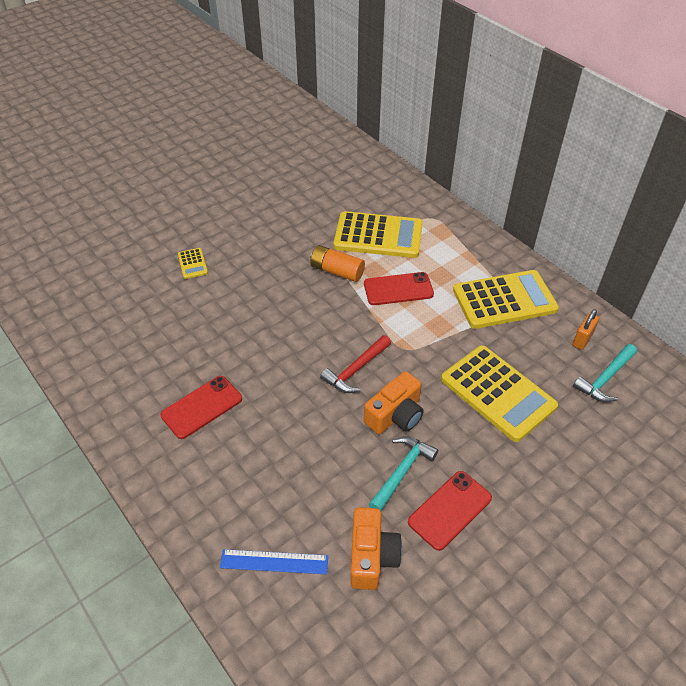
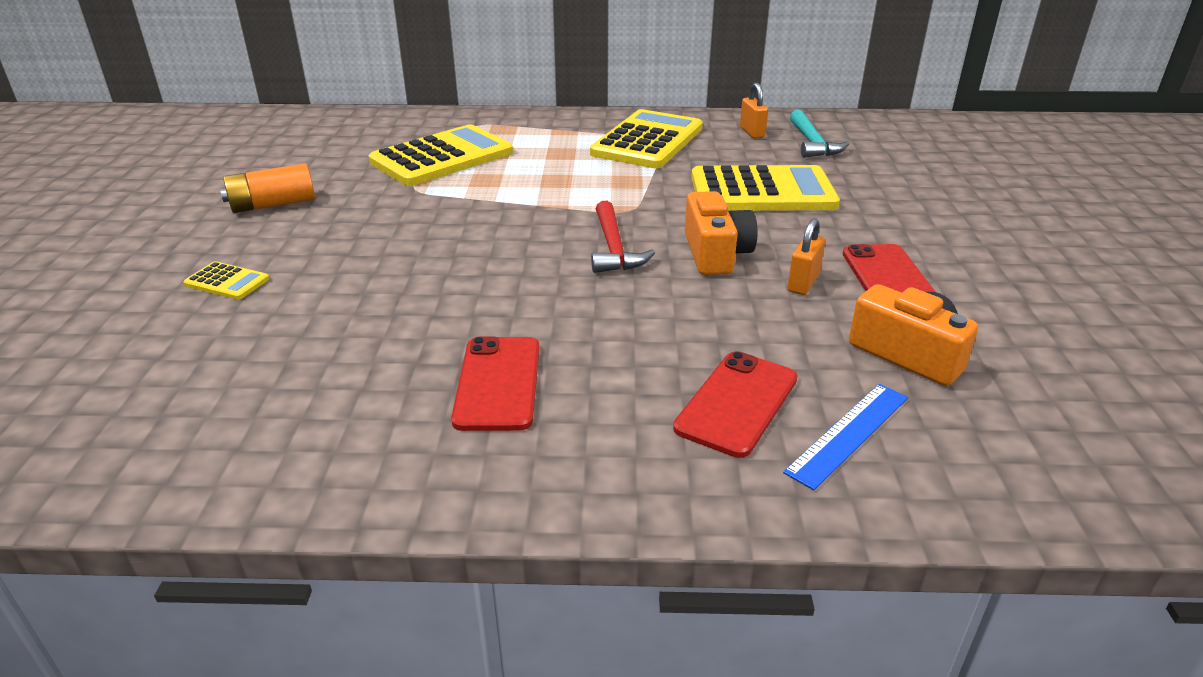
camera: 50 degrees left, 15 degrees down
orange battery [310,245,365,282] -> orange battery moved to [220,164,315,213]
red phone [364,272,434,305] -> red phone moved to [673,351,798,458]
turquoise hammer [369,436,438,511] -> orange padlock [787,218,825,295]

